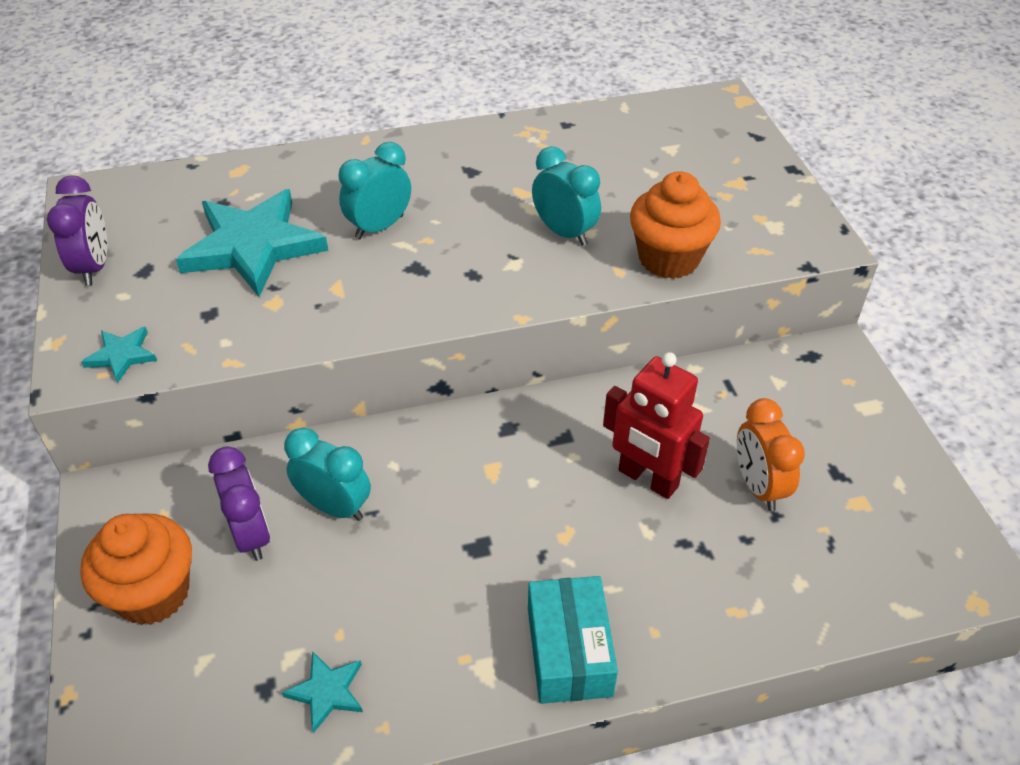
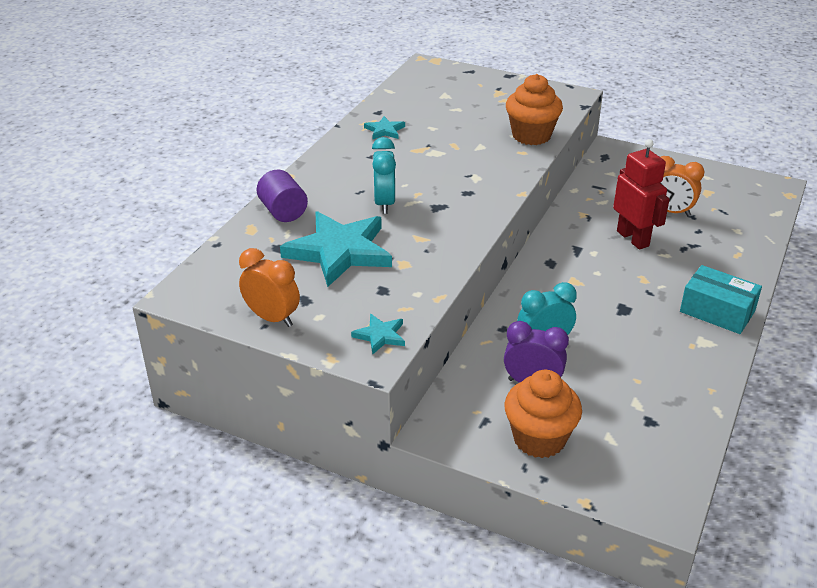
camera: 50 degrees left, 10 degrees down
purple clock [47,175,107,286] -> orange clock [239,248,300,327]
turquoise star [282,651,363,733] -> turquoise star moved to [364,116,405,139]
turquoise clock [532,146,601,246] -> none
red robot [603,352,710,499] -> red robot turned 105 degrees counterclockwise [613,139,670,250]
none -> purple cylinder [257,170,308,222]

